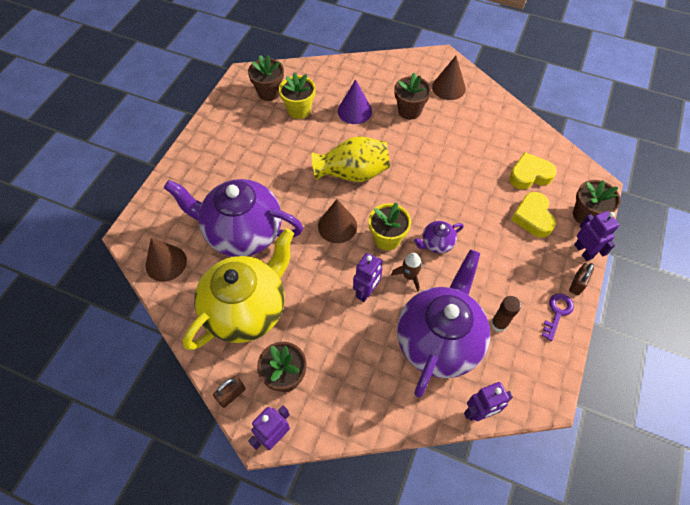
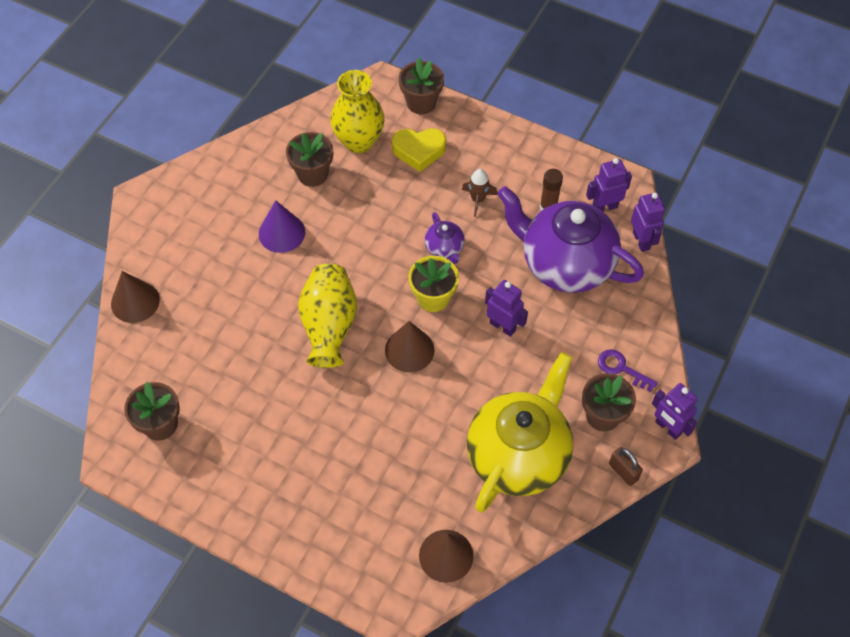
camera: 85 degrees left, 0 degrees up
purple teapot [164,179,303,257] -> none
yellow teapot [183,228,294,350] -> yellow teapot turned 75 degrees clockwise [467,352,573,512]
yellow flower pot [279,72,315,119] -> none
purple cone [338,79,372,124] -> purple cone moved to [259,200,305,253]
brown rocket [391,253,422,292] -> brown rocket moved to [462,169,498,217]
brown flower pot [394,73,431,120] -> brown flower pot moved to [286,132,333,187]
brown cone [432,56,466,100] -> brown cone moved to [111,271,160,323]
yellow heart [509,152,557,189] -> yellow vase [330,70,384,153]
purple key [542,294,574,341] -> purple key moved to [598,349,658,392]
brown padlock [569,263,594,295] -> none
purple robot [574,211,619,261] -> purple robot moved to [586,158,632,212]

